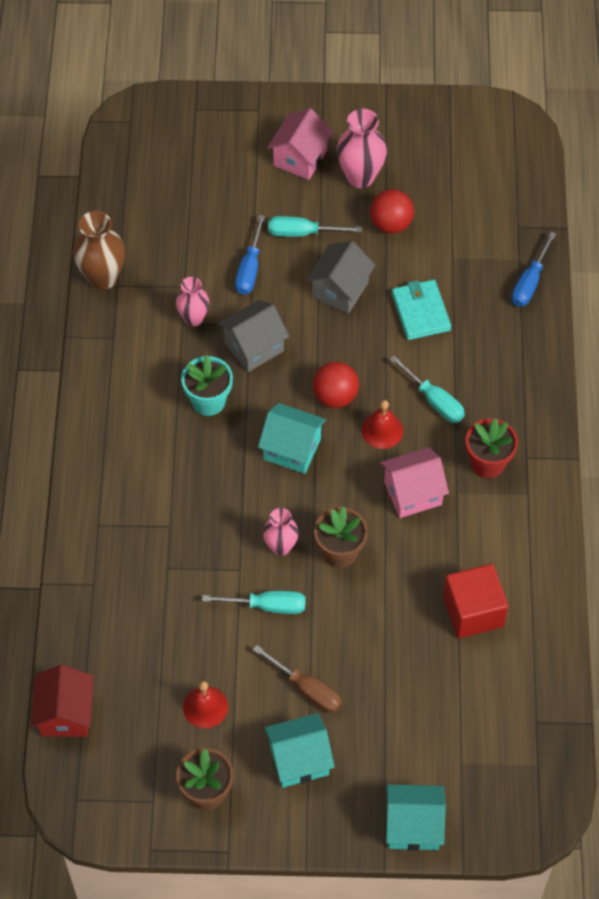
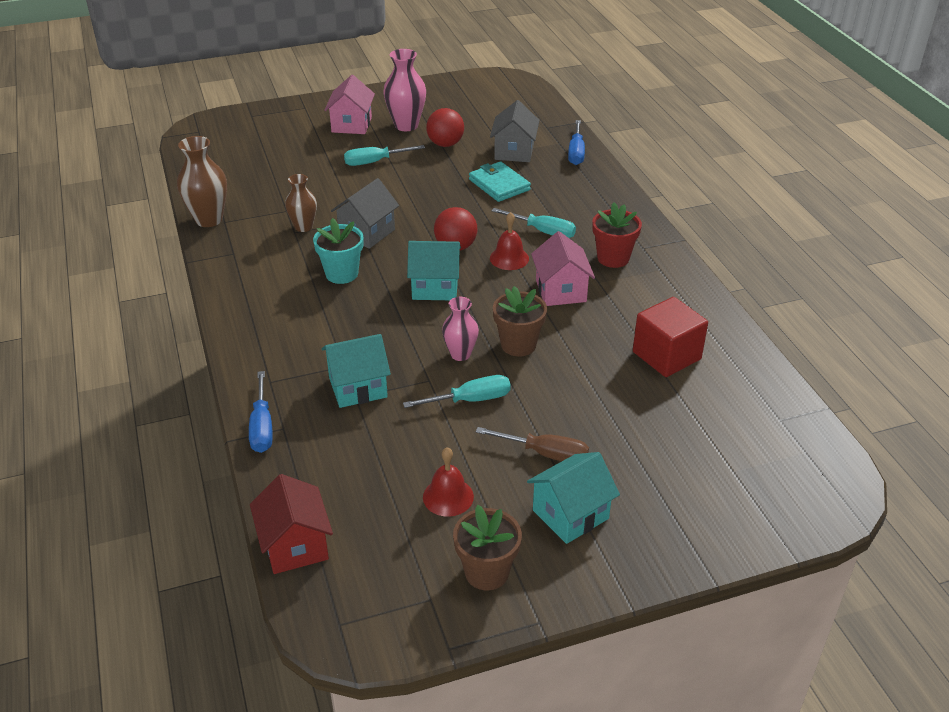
camera: 20 degrees left, 20 degrees down
pink vase [176,277,209,326] -> brown vase [285,174,317,232]
blue screwdriver [235,215,265,295] -> blue screwdriver moved to [249,371,273,453]
grey house [306,241,375,314] -> grey house moved to [490,100,540,162]
pink house [380,447,449,518] -> pink house turned 60 degrees counterclockwise [531,231,595,306]
turquoise house [386,784,446,851] -> turquoise house moved to [322,334,391,408]

